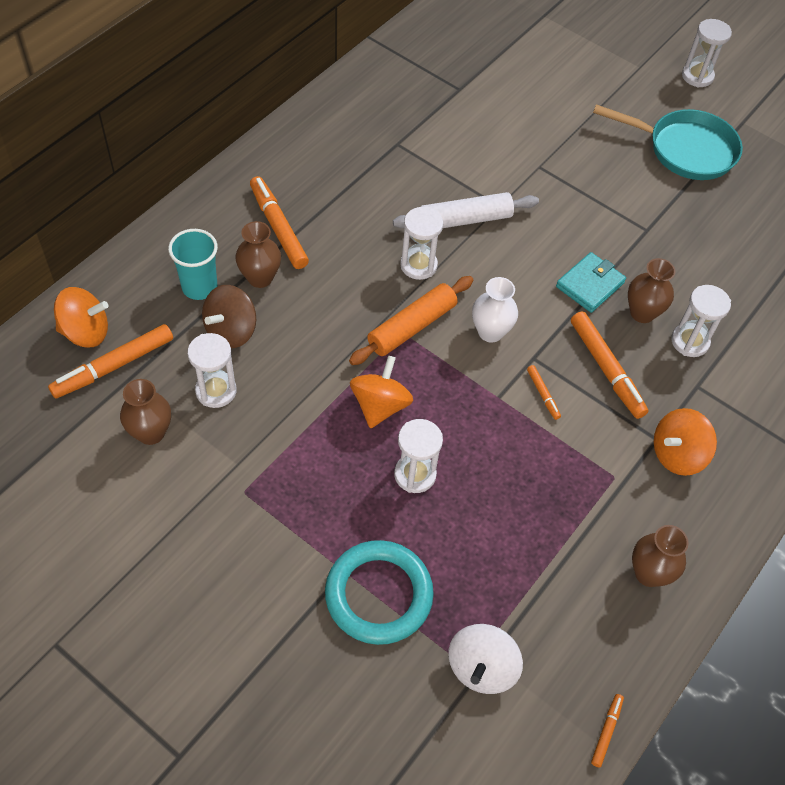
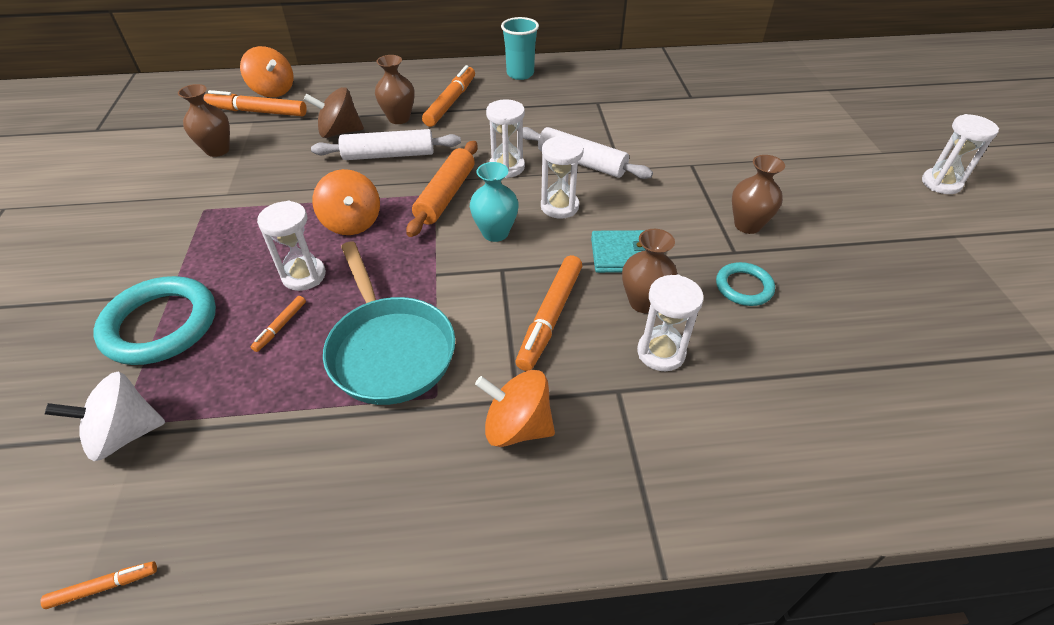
camera: 50 degrees right, 10 degrees down
turquoise cup [168,229,218,300] -> turquoise cup moved to [501,17,539,80]
white hourglass [188,333,236,408] -> white hourglass moved to [541,136,584,219]
orange rolling pin [349,276,473,365] -> orange rolling pin turned 75 degrees counterclockwise [406,141,478,237]
orange spinning top [350,355,413,428] -> orange spinning top turned 90 degrees clockwise [312,169,380,235]
white vase [472,277,518,343] -> turquoise vase [470,162,519,242]
orange marker [527,365,561,420] -> orange marker moved to [251,296,306,352]
turquoise pan [593,104,743,180] -> turquoise pan moved to [323,241,455,405]
brown vase [632,525,689,587] -> brown vase moved to [732,155,785,234]
none -> white rolling pin [311,129,461,160]
none -> turquoise ring [716,262,775,306]

